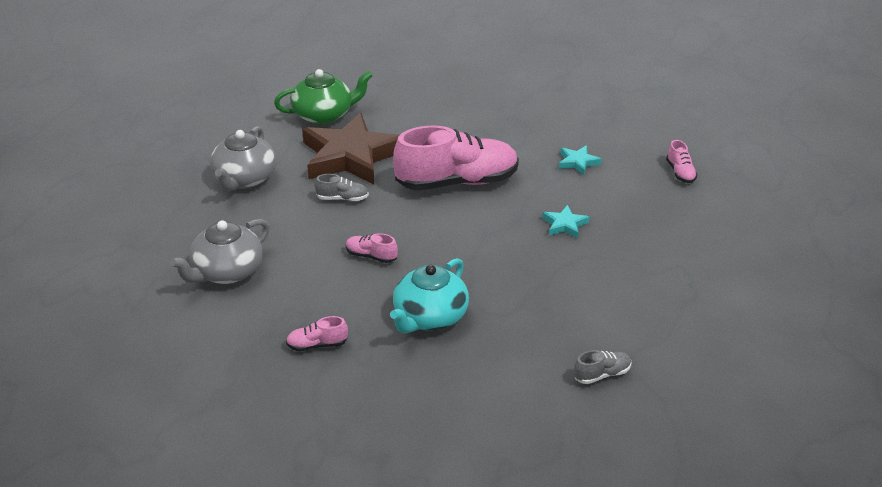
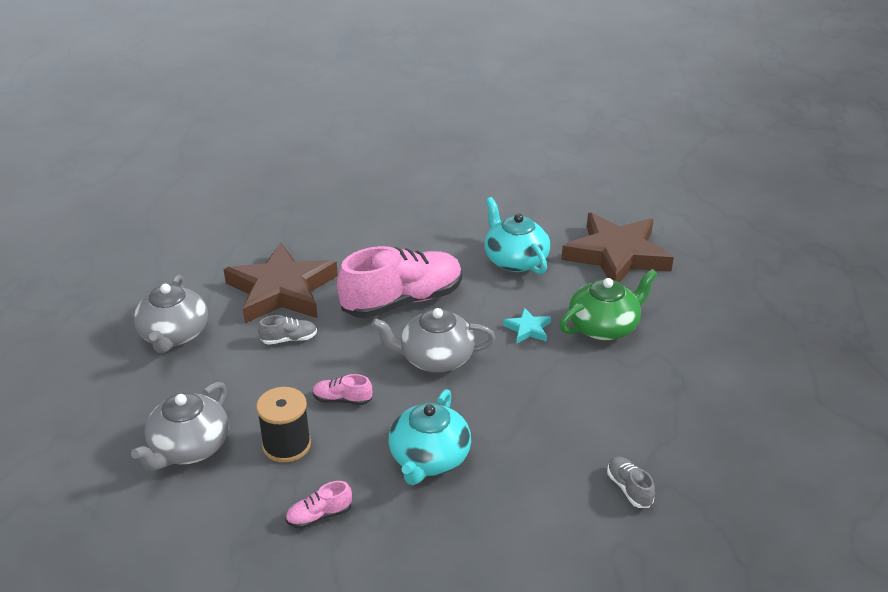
camera: 15 degrees left, 0 degrees up
green teapot [274,69,373,124] -> green teapot moved to [560,269,658,340]
turquoise star [559,145,602,175] -> turquoise teapot [484,197,550,274]
grey shoe [574,350,631,384] -> grey shoe turned 75 degrees counterclockwise [607,457,655,508]
pink shoe [666,140,698,183] -> brown star [561,213,674,283]
none -> black spool [256,387,311,463]
none -> grey teapot [371,308,495,373]

